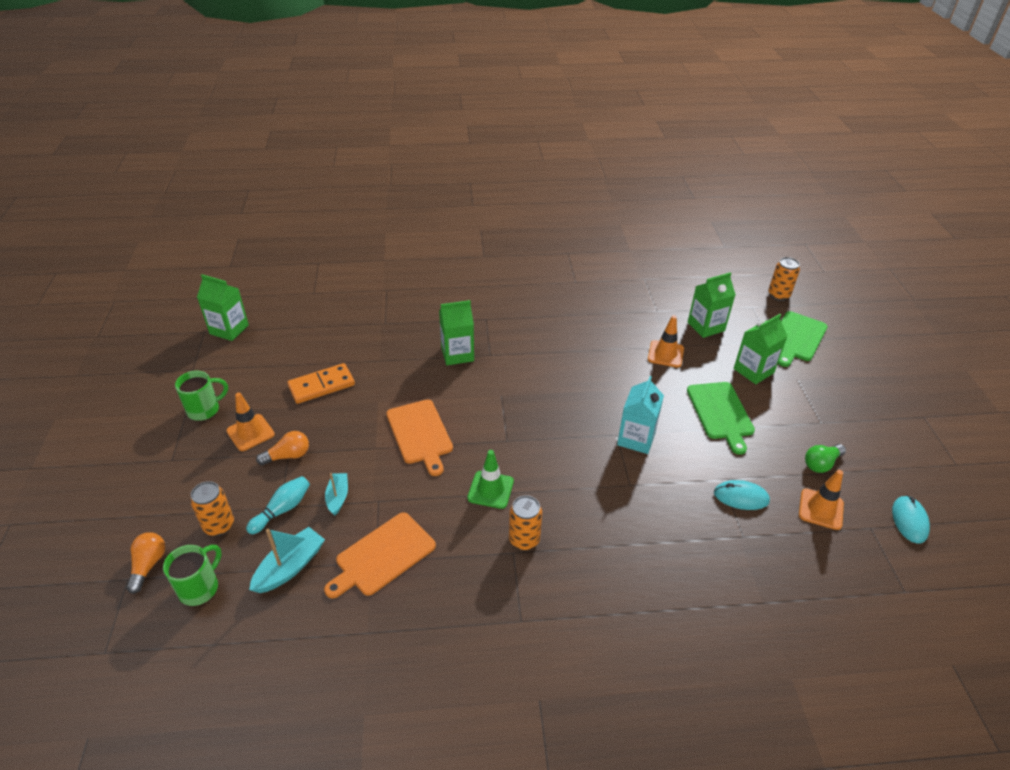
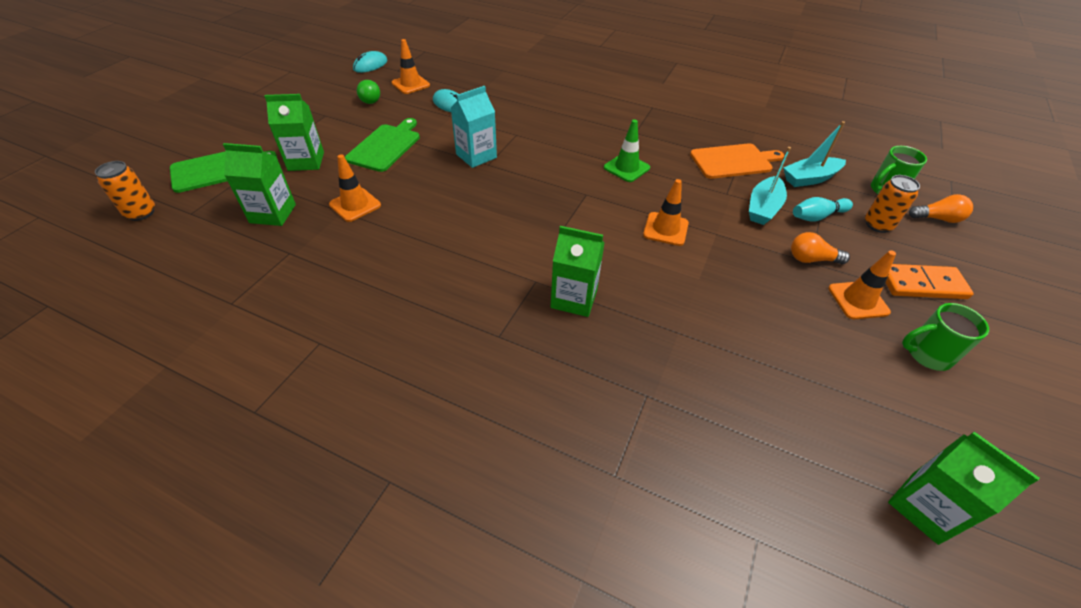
camera: 150 degrees left, 5 degrees up
orange light bulb [126,532,165,594] -> orange light bulb turned 120 degrees counterclockwise [909,194,973,223]
orange domino [287,363,355,404] -> orange domino moved to [885,264,974,299]
turquoise boat [325,473,348,515] -> turquoise boat [749,147,791,225], size x1.54
orange cutting board [386,399,453,476] -> orange traffic cone [643,179,689,246]
orange can [509,495,542,550] -> none
green light bulb [805,444,846,473] -> green light bulb turned 75 degrees clockwise [357,80,380,104]

